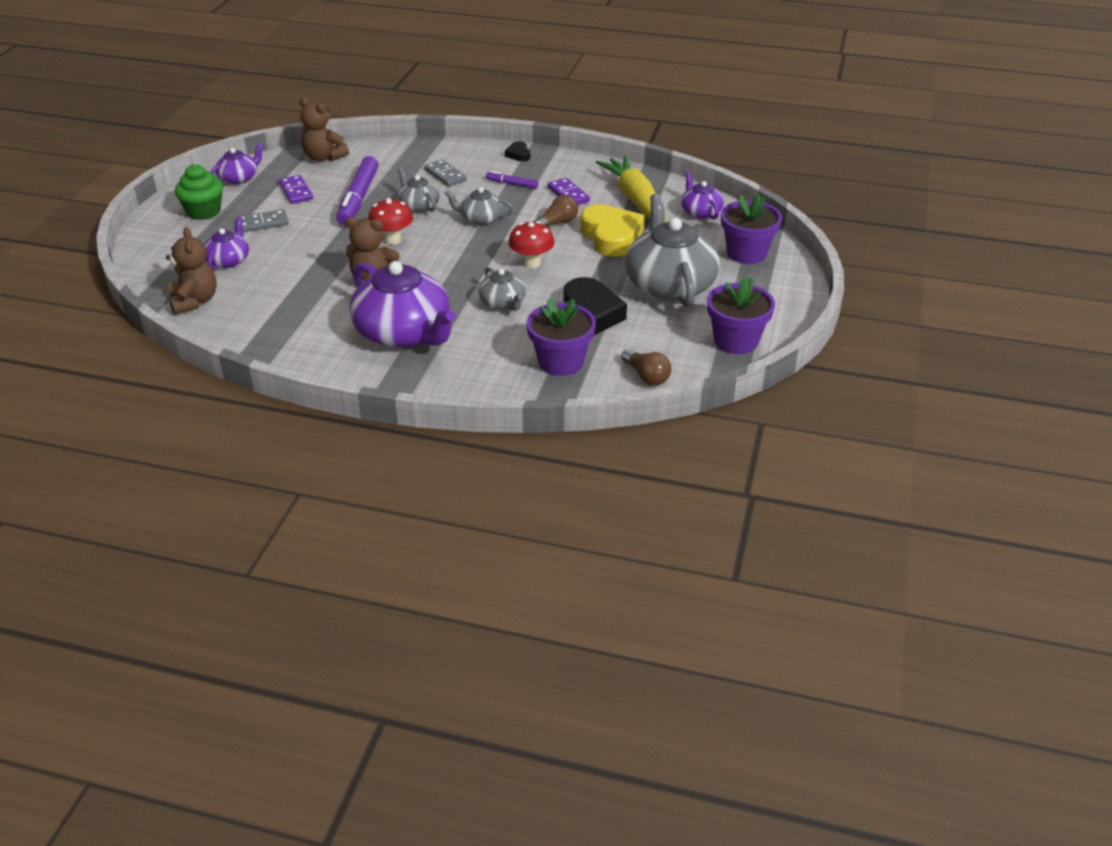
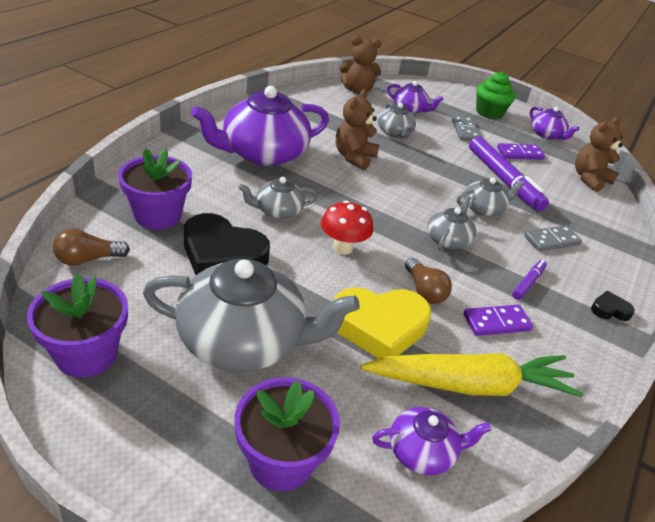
camera: 100 degrees right, 0 degrees up
purple marker [336,156,379,225] -> purple marker turned 135 degrees counterclockwise [469,136,549,211]
red mushroom [368,198,413,245] -> none
none -> grey teapot [378,102,416,138]

